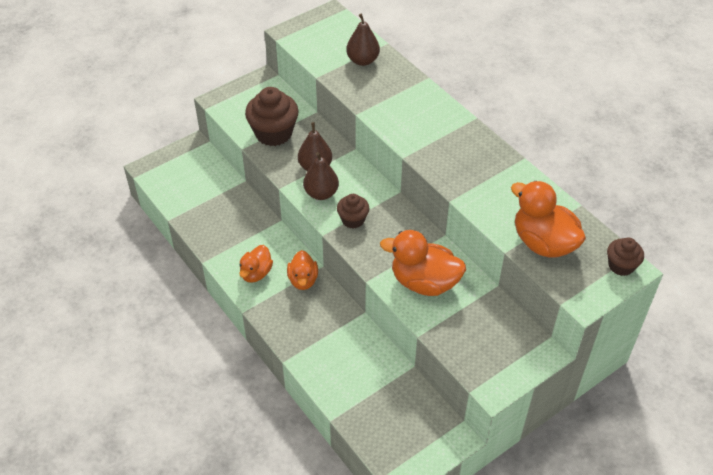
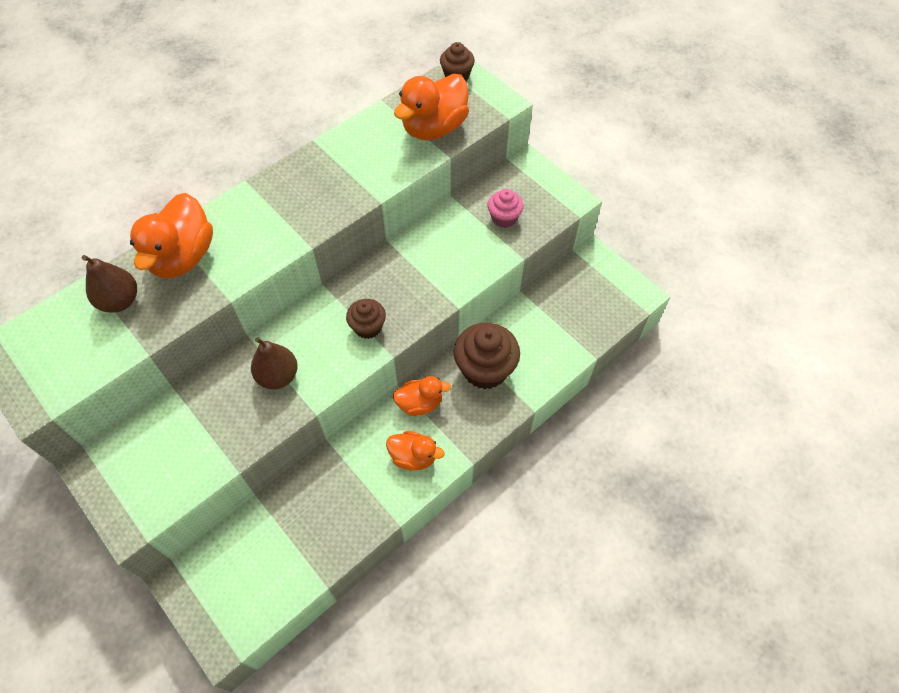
camera: 95 degrees left, 10 degrees up
brown cupcake [245,87,299,146] -> brown cupcake moved to [454,323,520,389]
brown pear [303,152,339,200] -> none
orange duck [380,230,466,296] -> orange duck moved to [130,193,213,278]
none -> pink cupcake [488,189,524,228]

